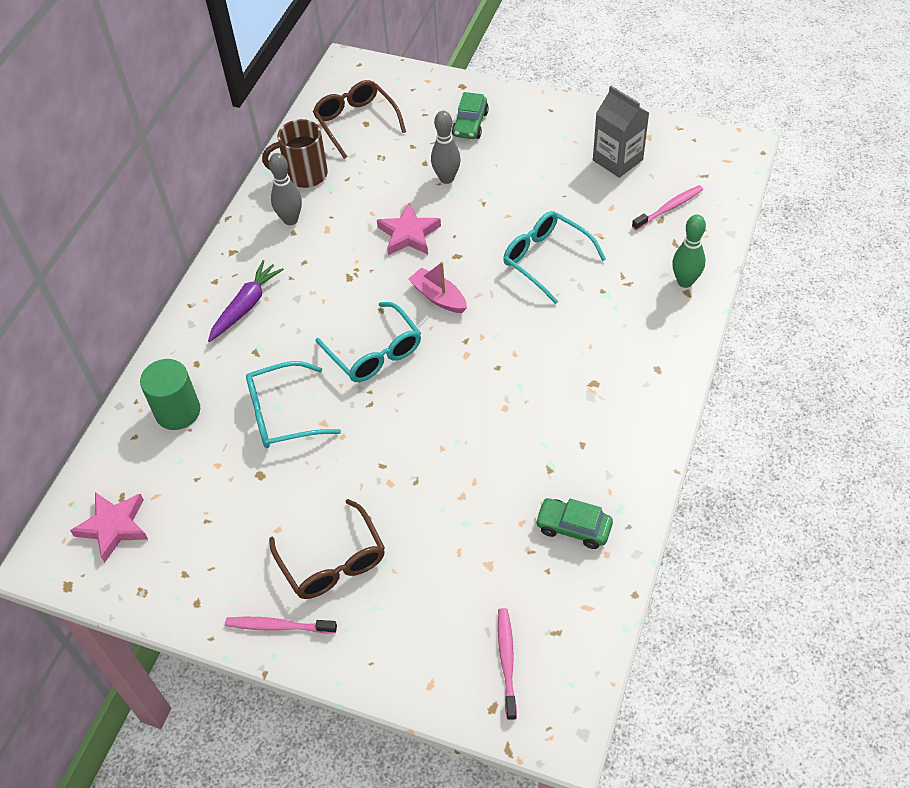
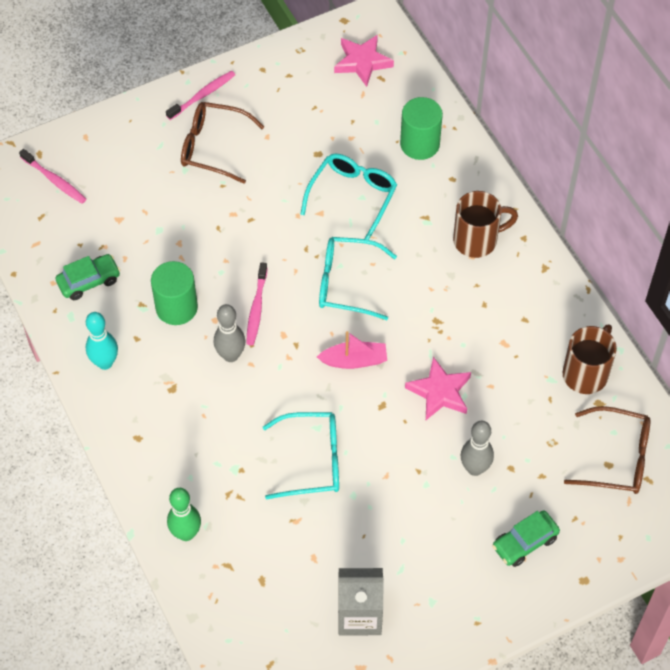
camera: 130 degrees right, 5 degrees up
purple carrot [208,260,284,342] -> brown mug [453,191,518,258]
grey bowling pin [269,153,302,225] -> grey bowling pin moved to [214,304,245,362]
green car [452,92,489,139] -> green car turned 90 degrees counterclockwise [492,510,560,567]
pink toothbrush [632,185,703,230] -> pink toothbrush moved to [246,262,268,345]
none -> turquoise bowling pin [86,312,118,370]
none -> green cylinder [151,261,198,325]

